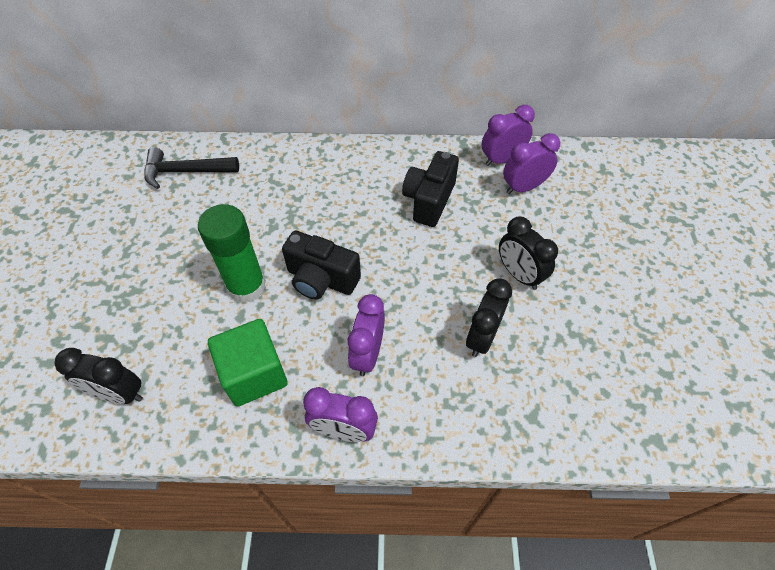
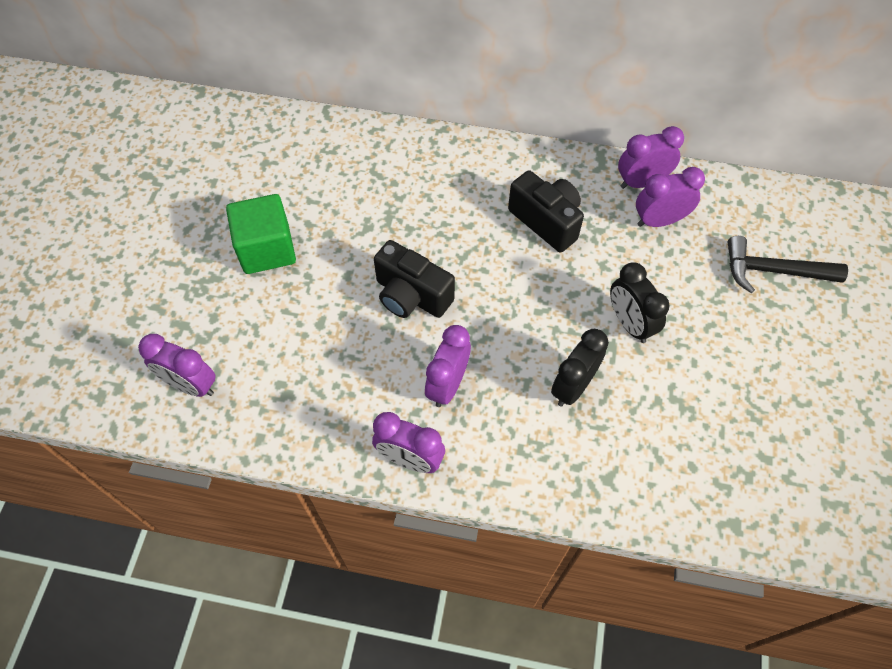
camera: 10 degrees right, 5 degrees up
black clock [54,348,143,404] -> purple clock [138,334,216,397]
black hammer [144,147,239,189] -> black hammer moved to [728,236,848,293]
green glue stick [198,204,266,303] -> none
green cube [208,319,288,407] -> green cube moved to [226,194,296,274]
black camera [402,151,459,227] -> black camera turned 105 degrees clockwise [508,170,584,253]

